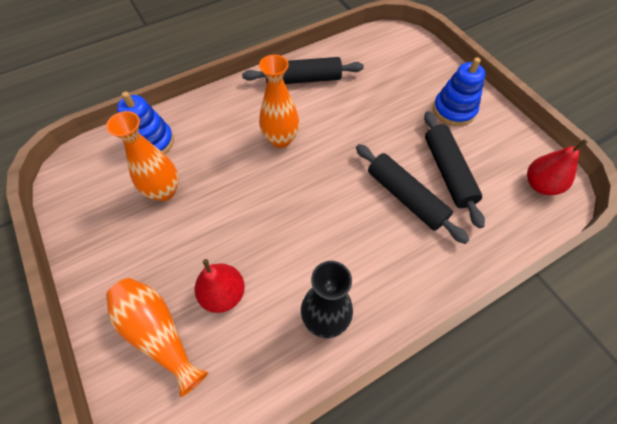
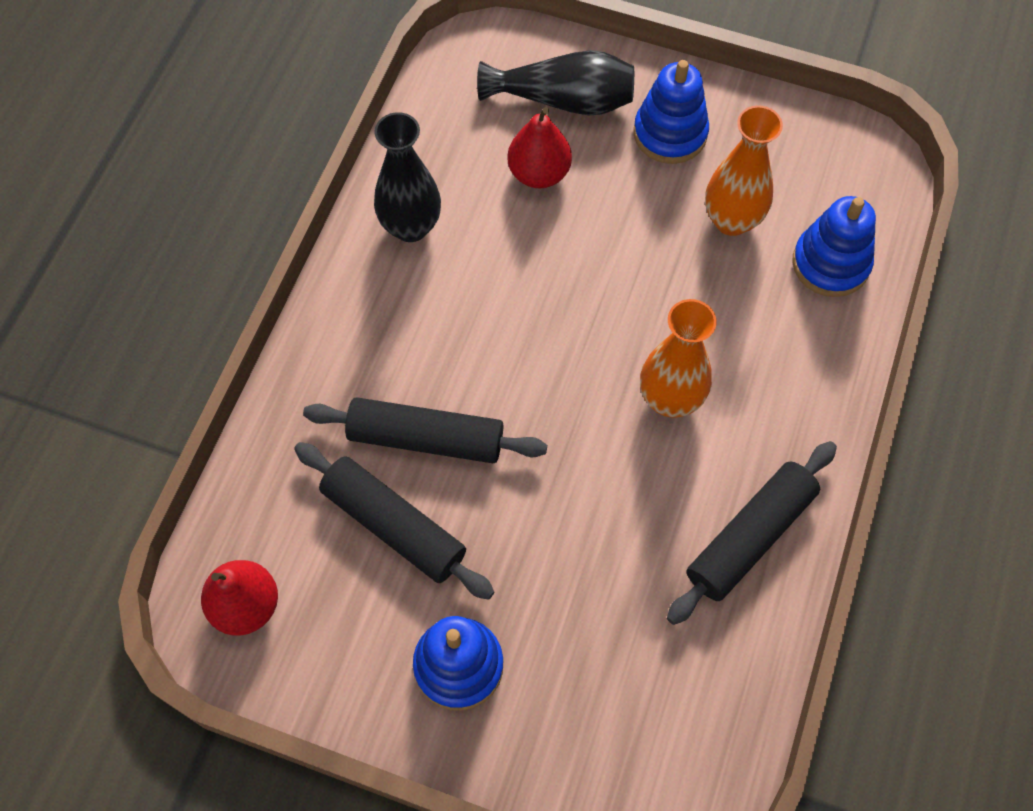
camera: 140 degrees right, 5 degrees up
orange vase [106,278,209,398] -> black vase [477,50,634,115]
none -> blue stacking toy [634,60,709,164]

